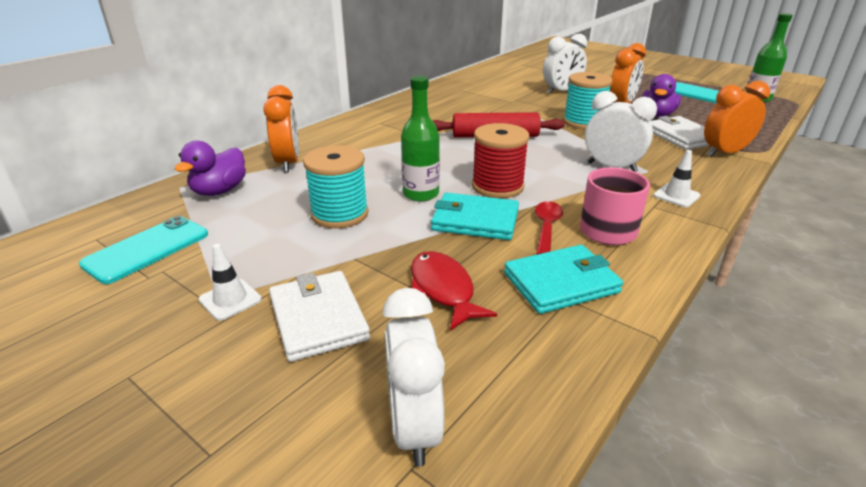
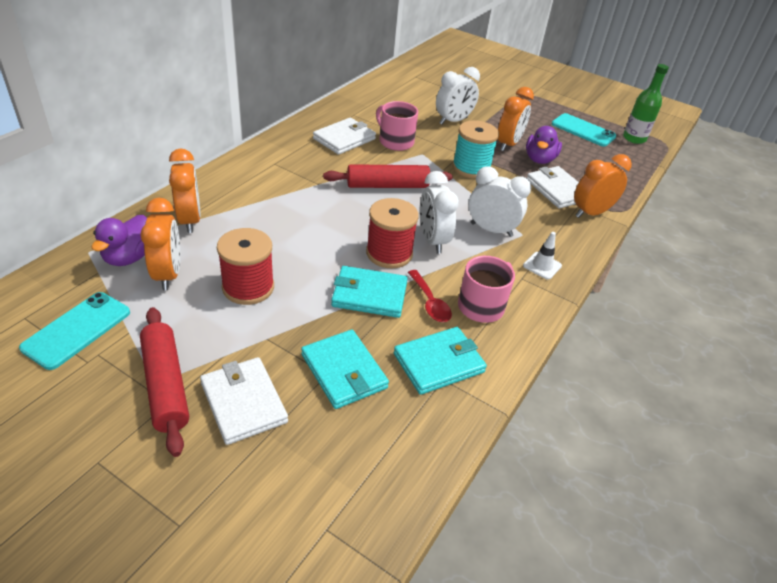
camera: 10 degrees left, 10 degrees up
white traffic cone [199,244,262,321] -> red rolling pin [140,307,189,457]
turquoise spool [303,145,369,229] -> red spool [217,228,274,305]
white clock [382,288,445,467] -> white clock moved to [420,171,459,254]
green bottle [401,76,440,202] -> none
red fish [411,251,497,331] -> turquoise wallet [301,330,389,409]
red spoon [535,201,563,255] -> red spoon turned 150 degrees clockwise [408,270,452,322]
none -> orange clock [141,198,180,290]
none -> white wallet [313,118,376,155]
none -> pink mug [376,101,418,151]

